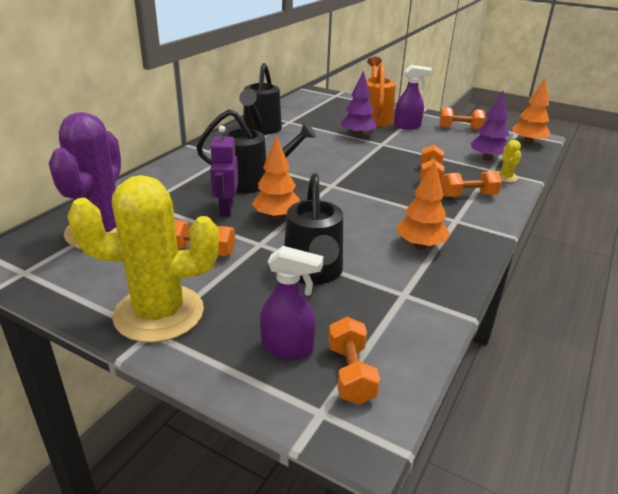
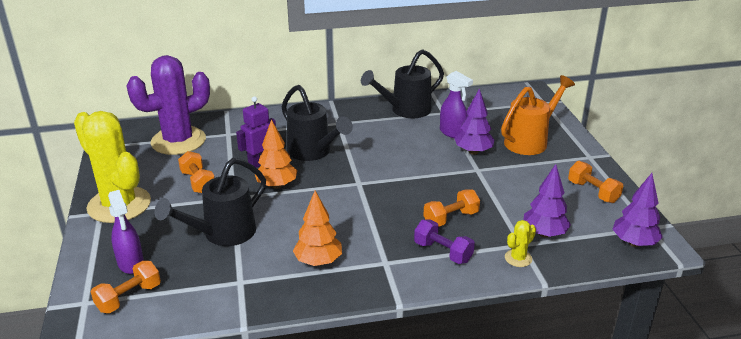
camera: 50 degrees right, 0 degrees up
purple spray bottle [394,65,432,129] -> purple spray bottle moved to [440,71,473,138]
orange dumbbell [442,171,502,197] -> purple dumbbell [414,220,475,264]
orange tree [513,79,551,145] -> purple tree [612,173,663,247]

